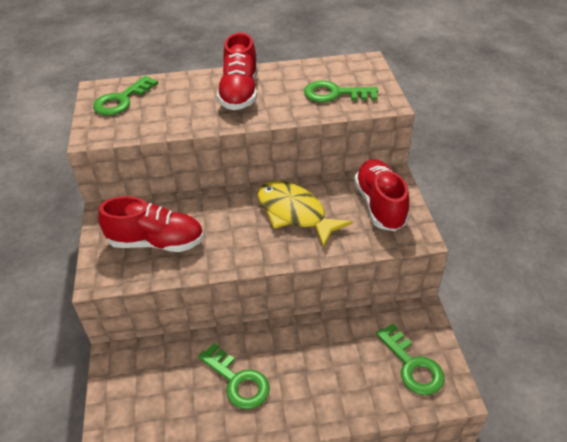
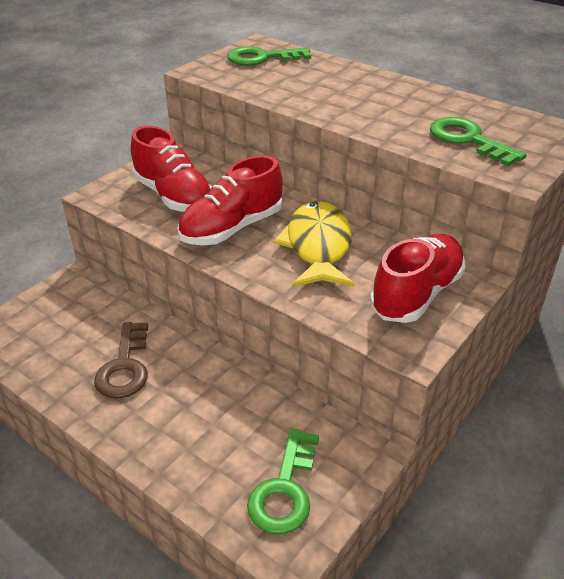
camera: 45 degrees right, 5 degrees down
green key [198,343,270,409] -> brown key [94,322,148,398]
red shoe [217,33,258,110] -> red shoe moved to [177,155,283,245]

